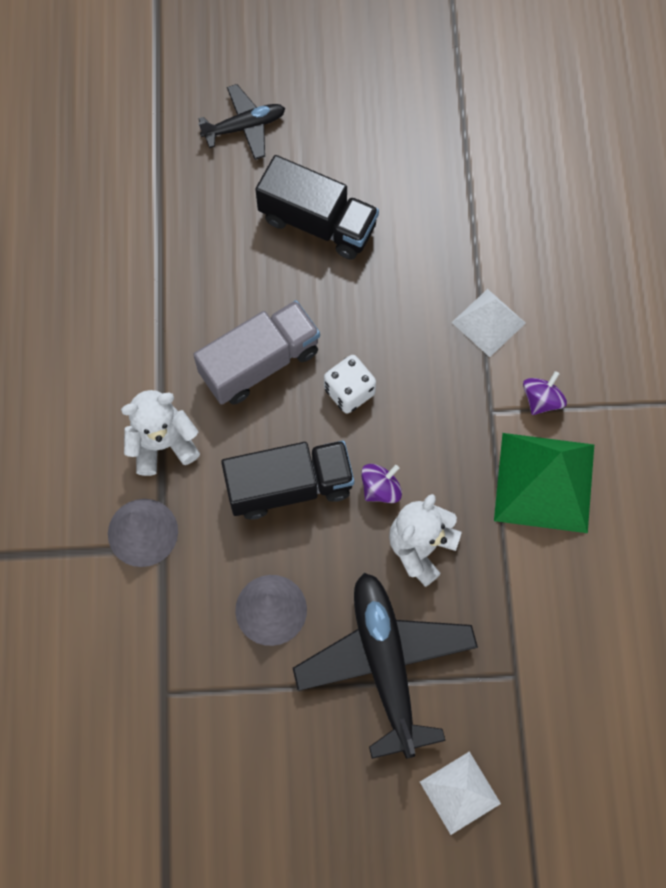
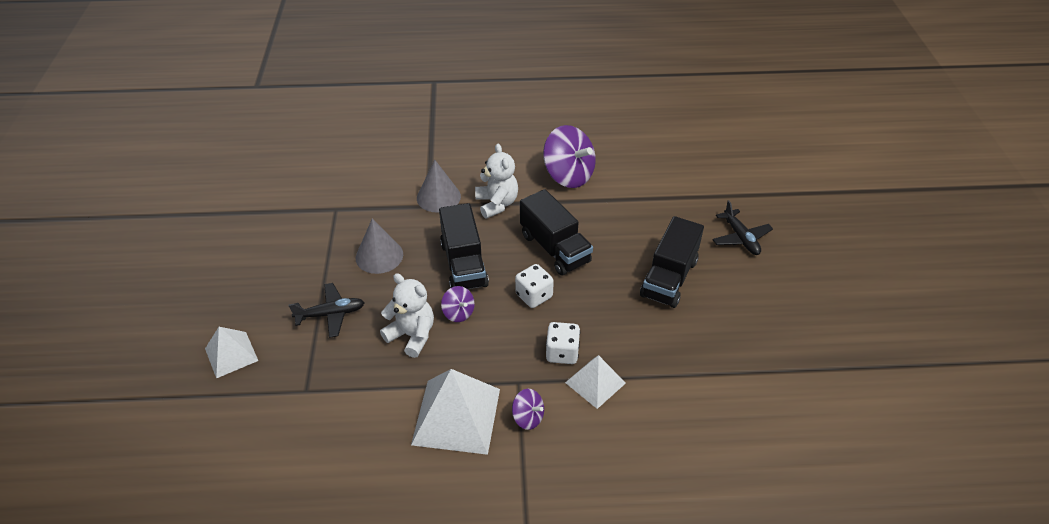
camera: 90 degrees right, 25 degrees down
grey truck [193,300,320,405] -> black truck [520,189,593,276]
black plane [293,573,478,759] -> black plane [289,283,365,338], size x0.55
green pyramid [494,433,594,533] -> white pyramid [411,369,500,455]
none -> purple spinning top [543,125,596,188]
none -> white dice [546,322,580,364]

